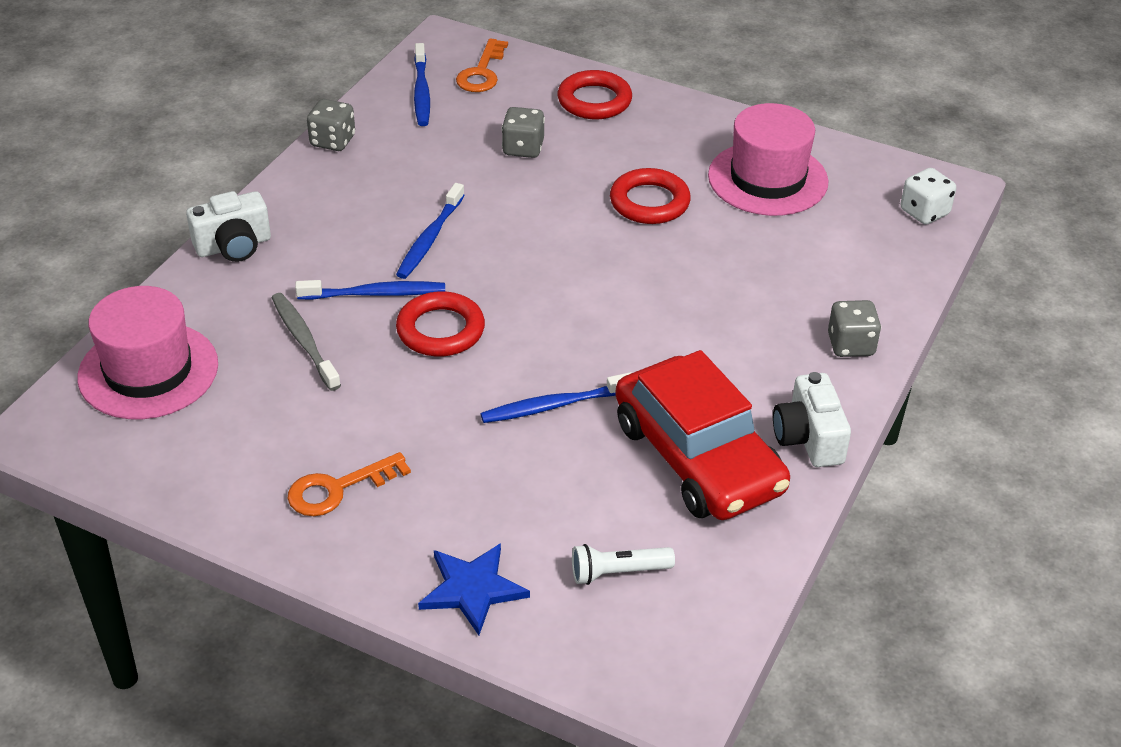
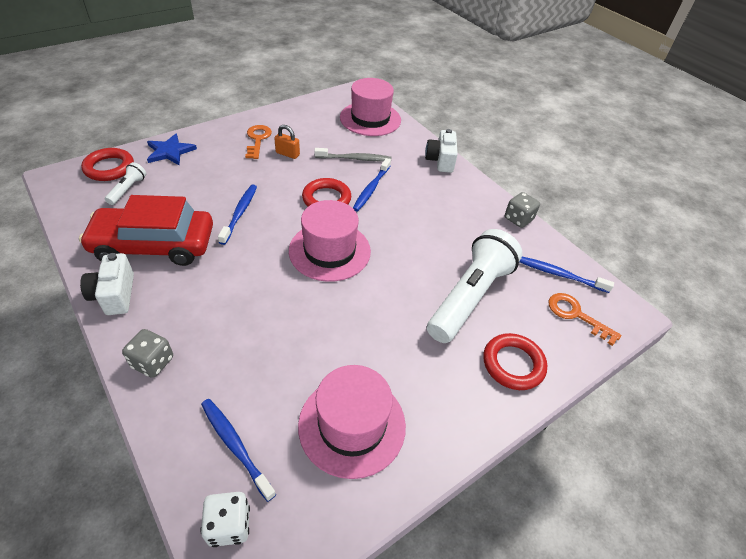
camera: 115 degrees right, 5 degrees up
blue toothbrush [396,183,465,279] -> blue toothbrush moved to [201,399,276,502]
grey dice [501,107,545,158] -> white flashlight [427,229,522,343]
red ring [610,168,691,224] -> red ring moved to [81,148,134,181]
white camera [773,372,851,467] -> white camera turned 120 degrees counterclockwise [80,253,134,315]
none -> orange padlock [274,125,300,159]
none -> pink hat [289,200,371,282]

